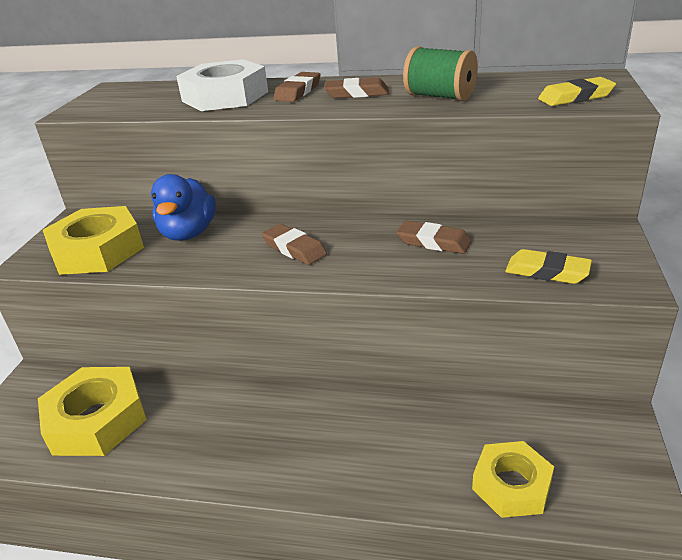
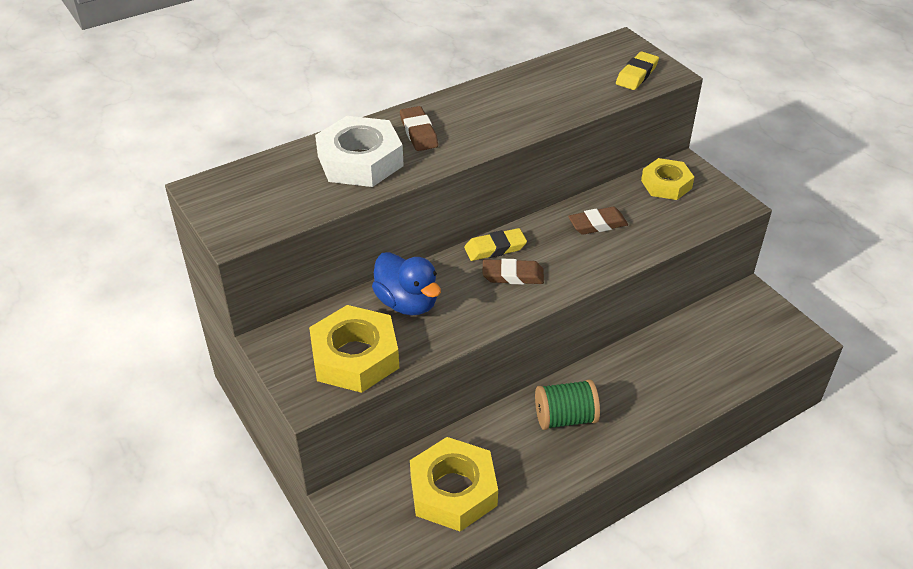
camera: 45 degrees left, 10 degrees up
brown eraser [324,78,389,98] -> none
green spool [403,46,478,101] -> green spool moved to [535,379,600,430]
yellow nut [472,441,554,518] -> yellow nut moved to [641,158,694,200]
yellow eraser [505,249,592,284] -> yellow eraser moved to [464,228,527,261]

